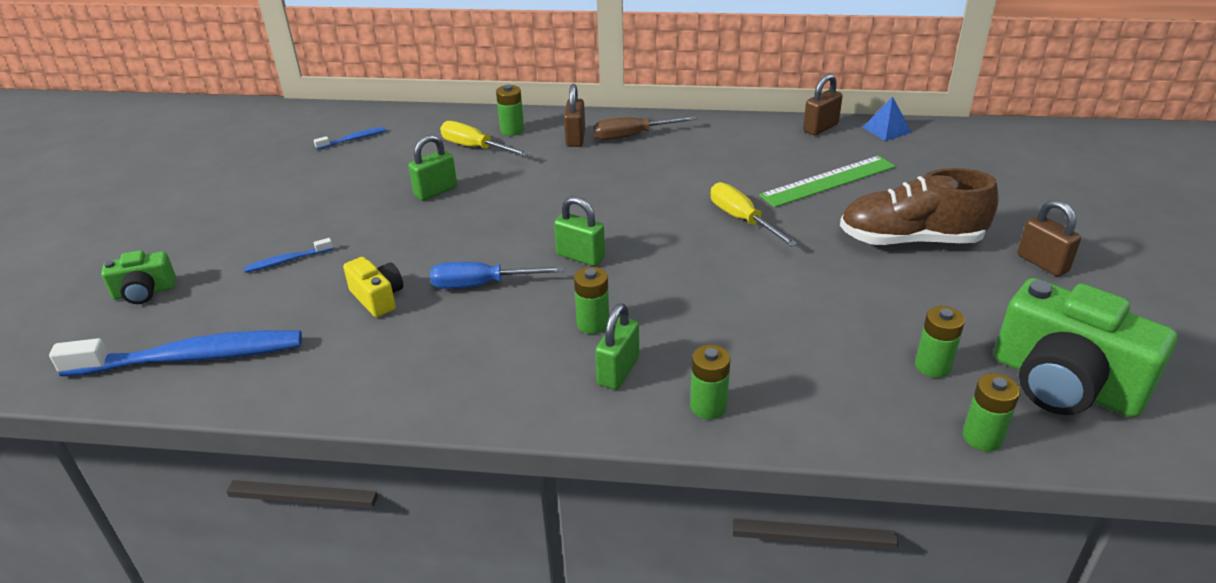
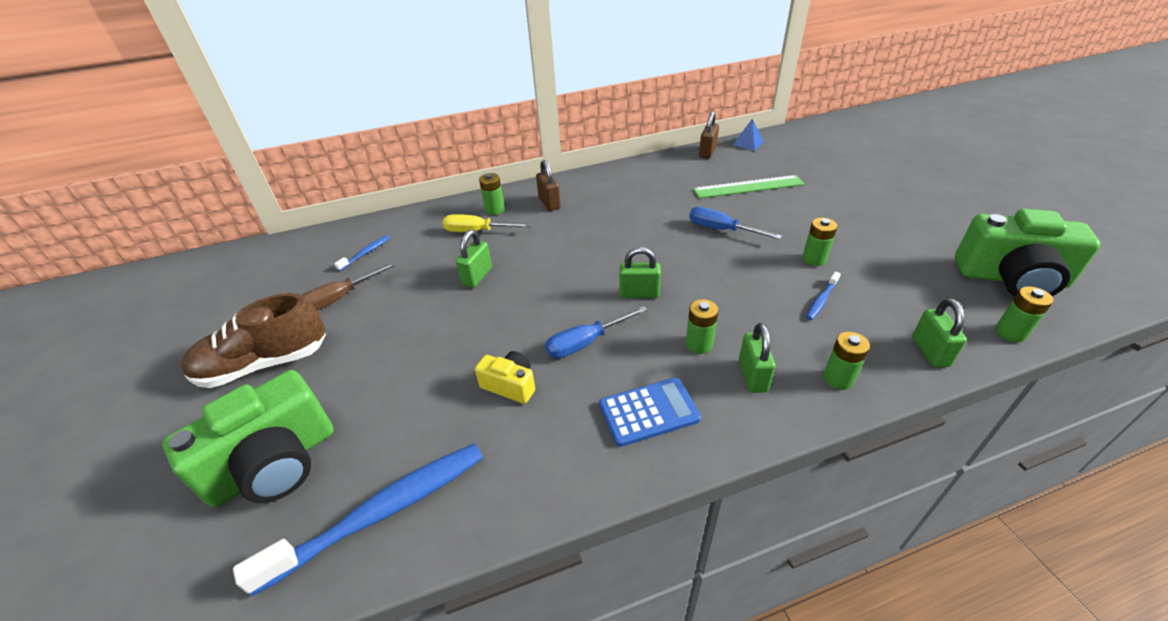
camera: 25 degrees left, 5 degrees up
green camera [101,250,176,304] -> green camera [162,370,334,507], size x2.03
blue toothbrush [244,238,333,273] -> blue toothbrush moved to [806,272,841,320]
brown screwdriver [594,116,697,140] -> brown screwdriver moved to [302,262,397,310]
yellow screwdriver [711,182,798,247] -> blue screwdriver [689,207,782,239]
green ruler [759,156,896,208] -> green ruler turned 45 degrees clockwise [693,175,804,198]
brown shoe [840,168,999,246] -> brown shoe moved to [180,293,326,388]
green battery [915,306,965,378] -> green battery moved to [802,218,838,266]
brown padlock [1017,200,1081,277] -> none
none -> blue calculator [599,377,701,447]
none -> green padlock [912,298,967,368]

